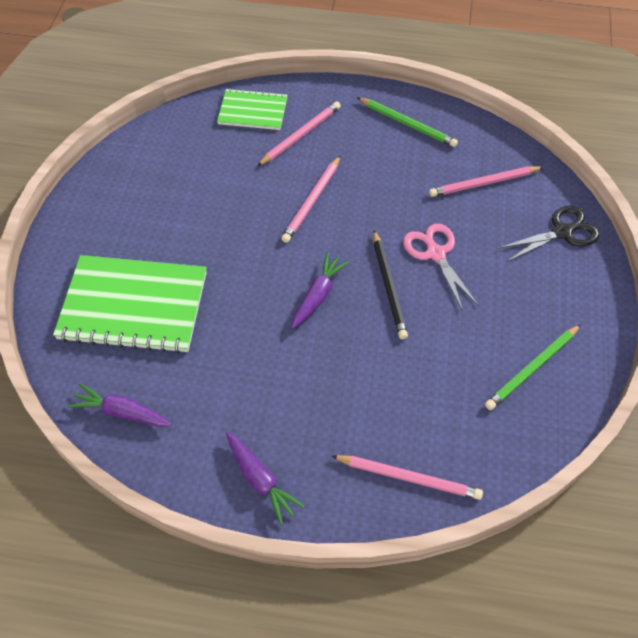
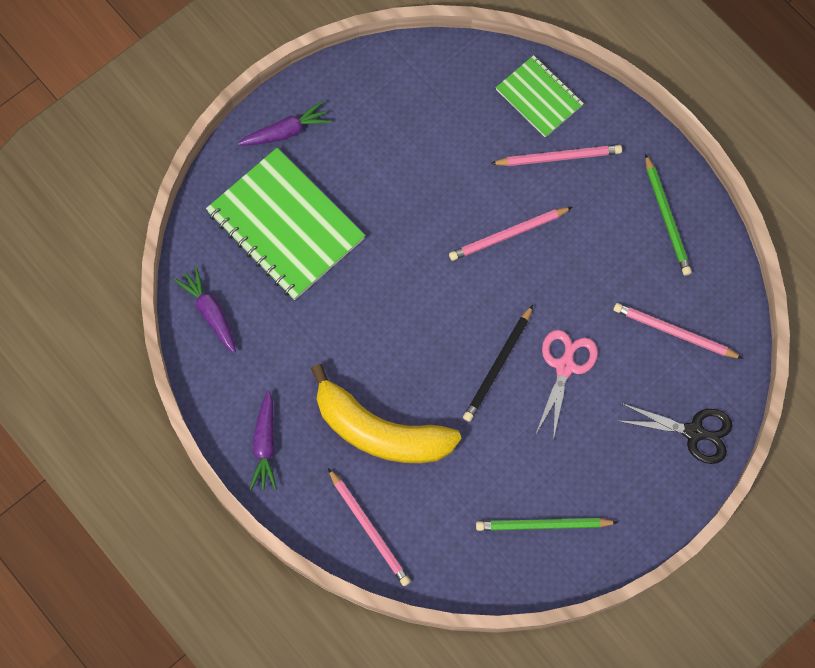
camera: 40 degrees right, 15 degrees up
purple carrot [291,252,349,329] -> purple carrot moved to [237,101,331,146]
none -> yellow banana [311,364,461,463]

